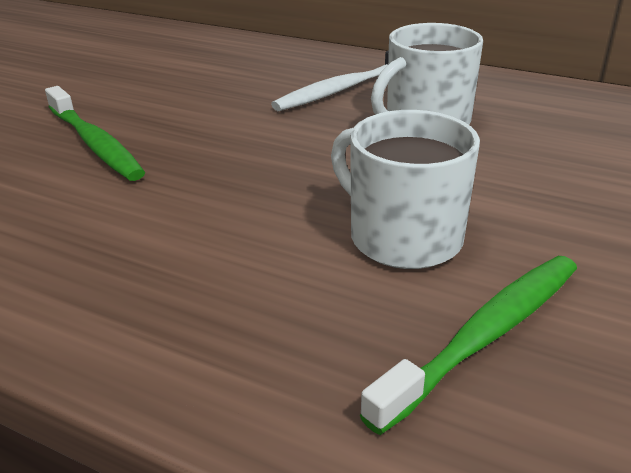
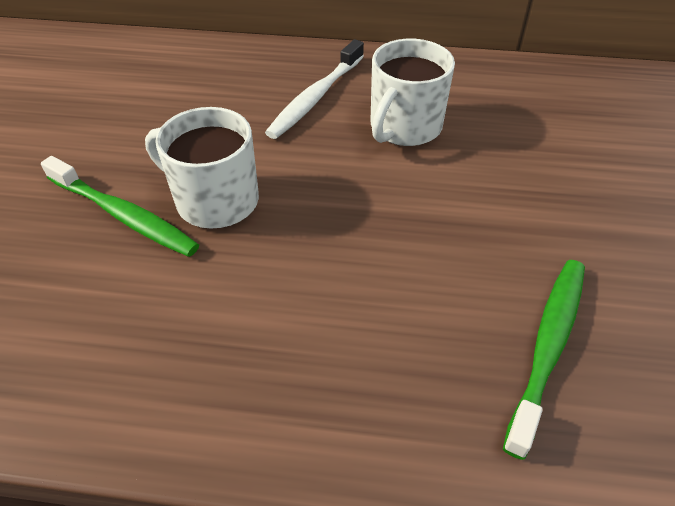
camera: 20 degrees left, 15 degrees up
white mug [331,110,480,269] -> white mug moved to [145,107,259,229]

